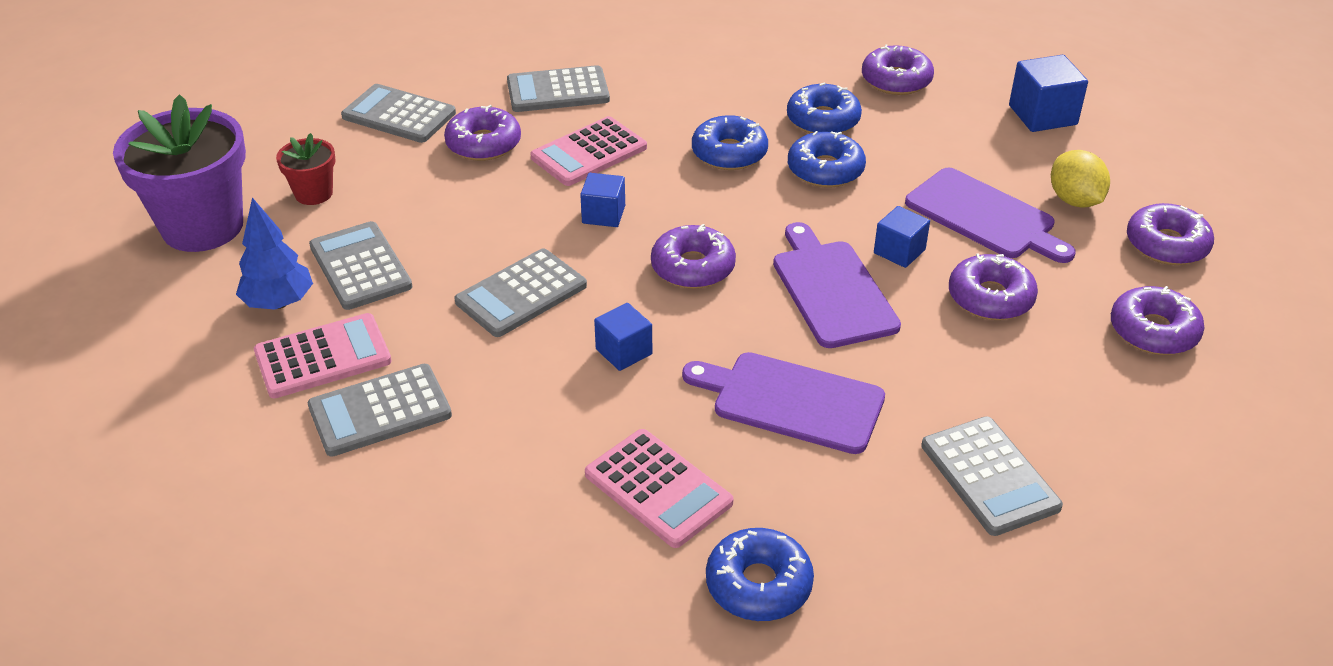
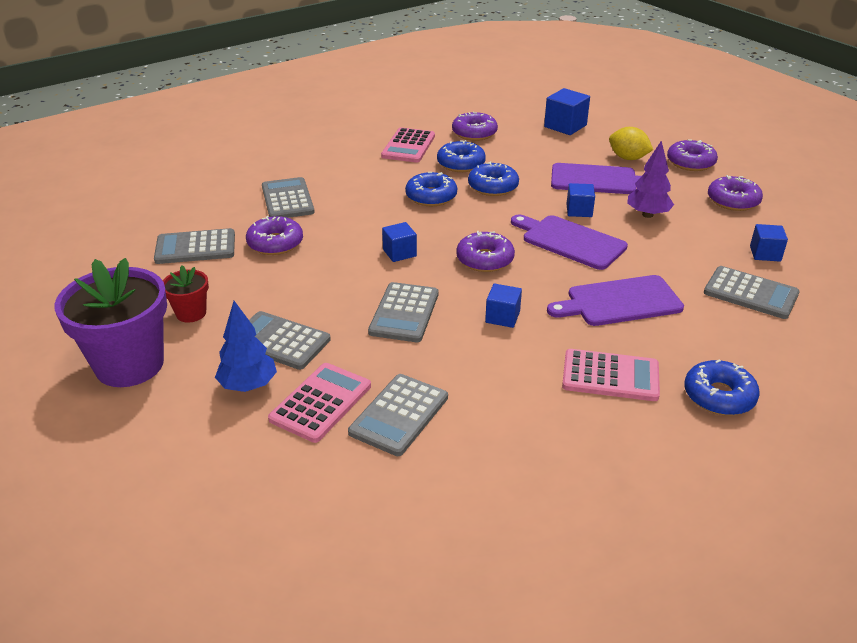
camera: 35 degrees left, 5 degrees down
grey calculator [507,65,610,112] -> grey calculator turned 120 degrees clockwise [262,177,315,218]
pink calculator [530,116,647,186] -> pink calculator moved to [381,127,435,163]
purple donut [949,253,1038,320] -> purple tree [627,141,674,218]
none -> blue cube [750,224,788,262]

